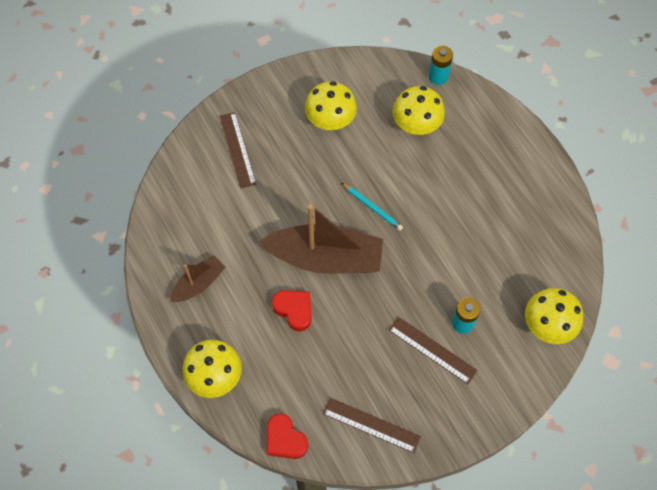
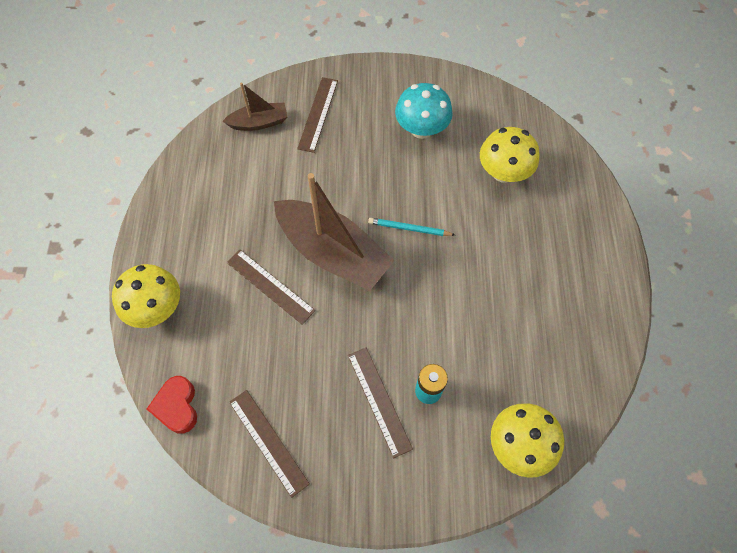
camera: 30 degrees right, 0 degrees up
brown boat [170,255,226,302] -> brown boat moved to [223,82,287,131]
red heart [272,290,312,332] -> brown ruler [227,250,315,325]
yellow mushroom [305,81,357,130] -> turquoise mushroom [395,83,453,139]
turquoise pencil [342,183,403,231] -> turquoise pencil turned 120 degrees clockwise [368,218,455,236]
turquoise battery [429,46,453,85] -> none

